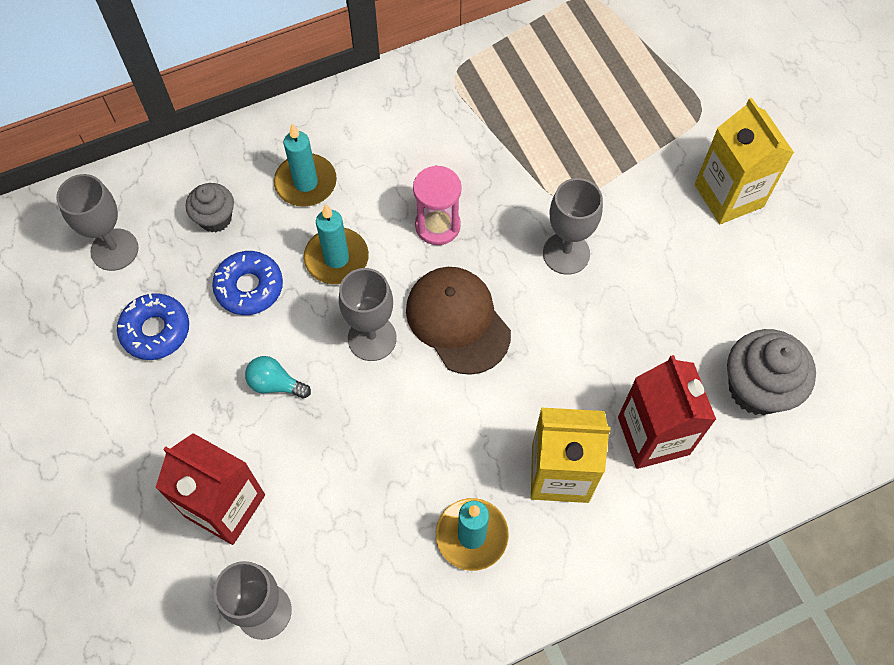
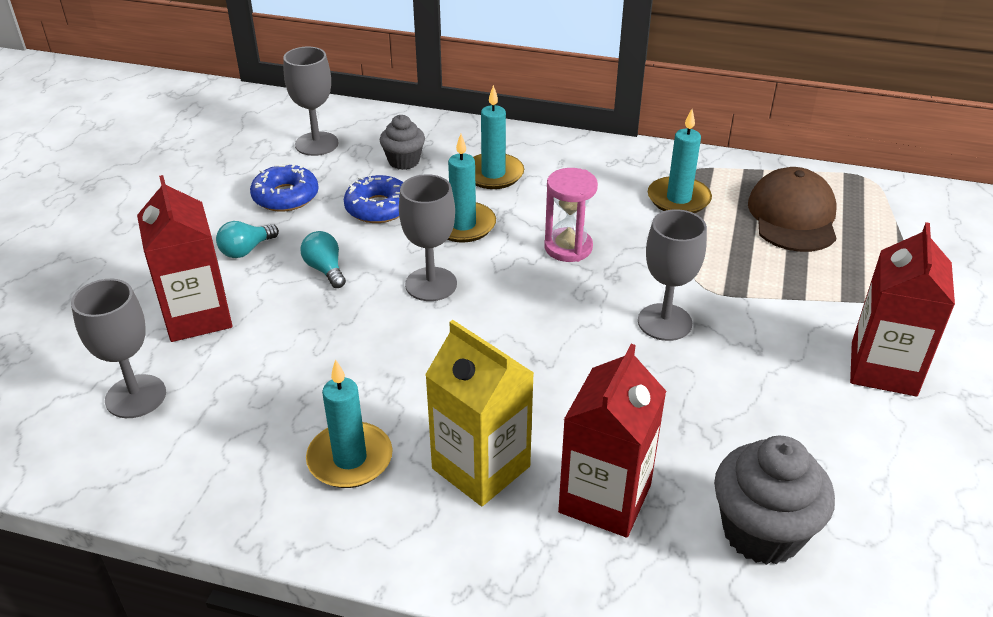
camera: 40 degrees right, 25 degrees down
brown cap [406,267,511,375] -> brown cap moved to [748,167,836,252]
yellow carton [695,98,794,224] -> red carton [850,222,955,396]
none -> turquoise light bulb [216,221,279,258]
none -> turquoise candle [648,109,712,213]

